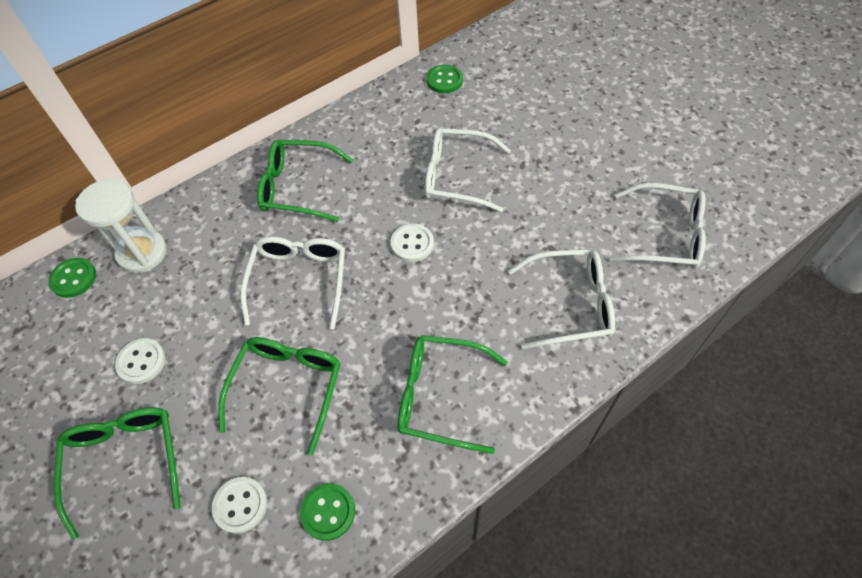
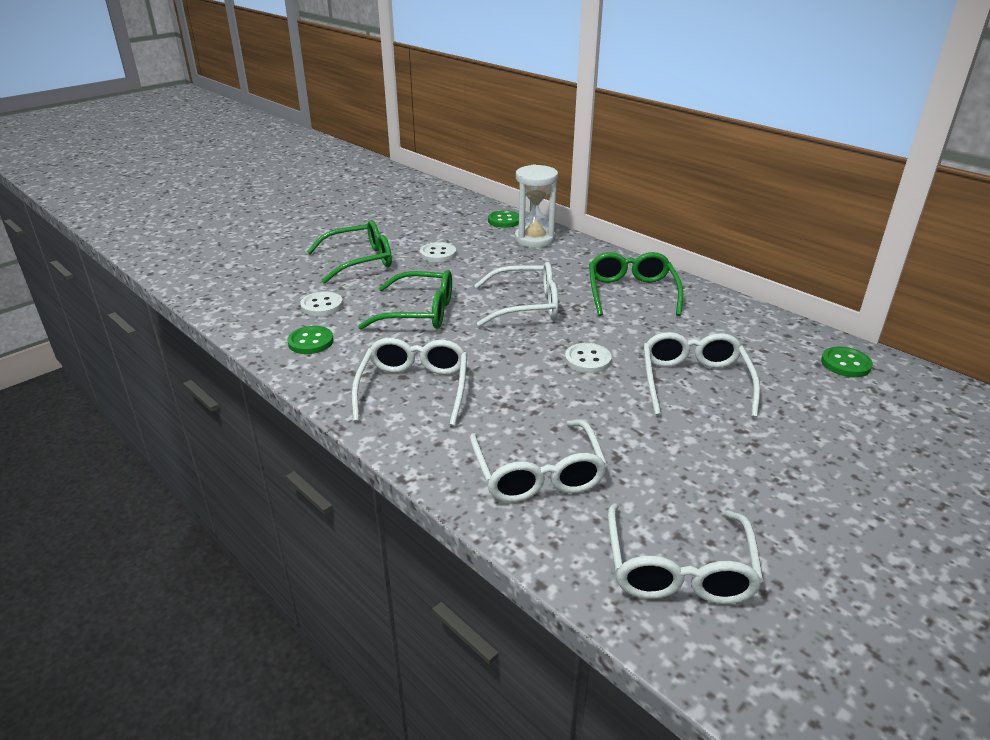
camera: 80 degrees right, 25 degrees down
green glasses [398,335,508,454] -> white glasses [352,338,467,426]

